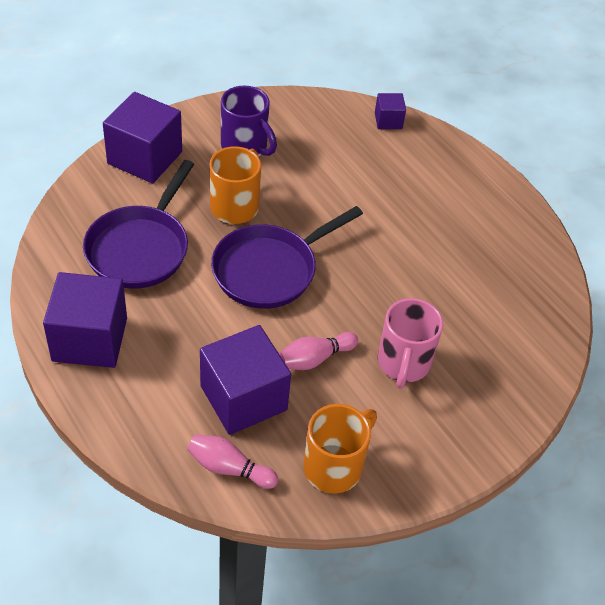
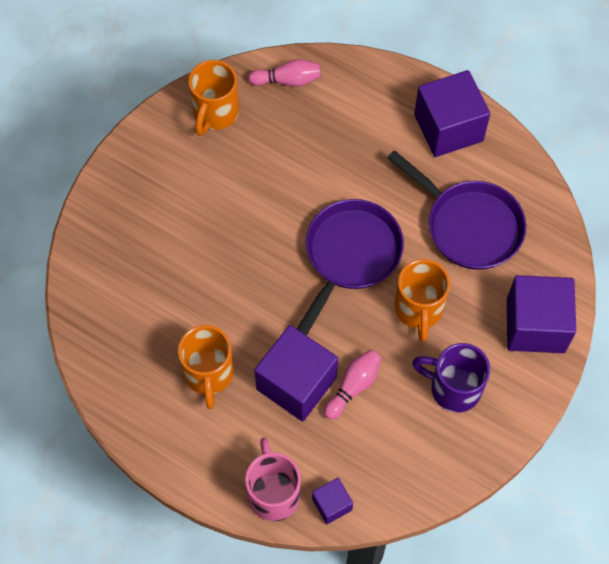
camera: 160 degrees right, 15 degrees up
purple pan [83,160,194,288] -> purple pan turned 135 degrees clockwise [388,150,526,270]
purple cube [200,325,291,435] -> purple cube moved to [254,325,338,422]
pink bowling pin [279,332,358,370] -> pink bowling pin moved to [324,350,382,420]
pink mug [378,298,443,389] -> pink mug moved to [245,437,301,521]
none -> orange mug [178,325,234,409]

